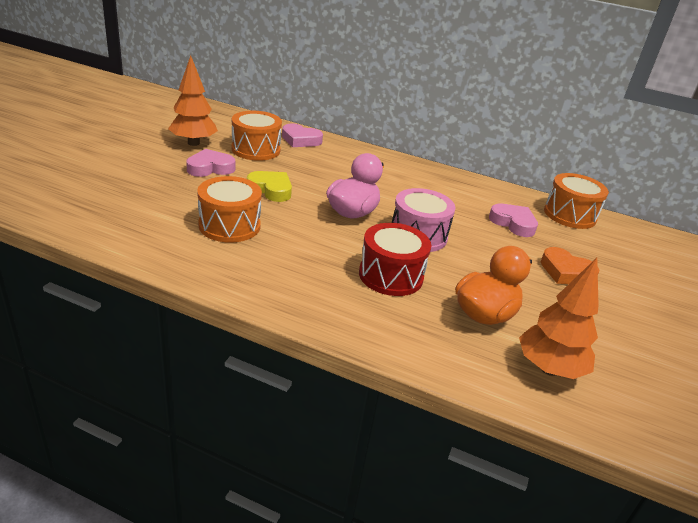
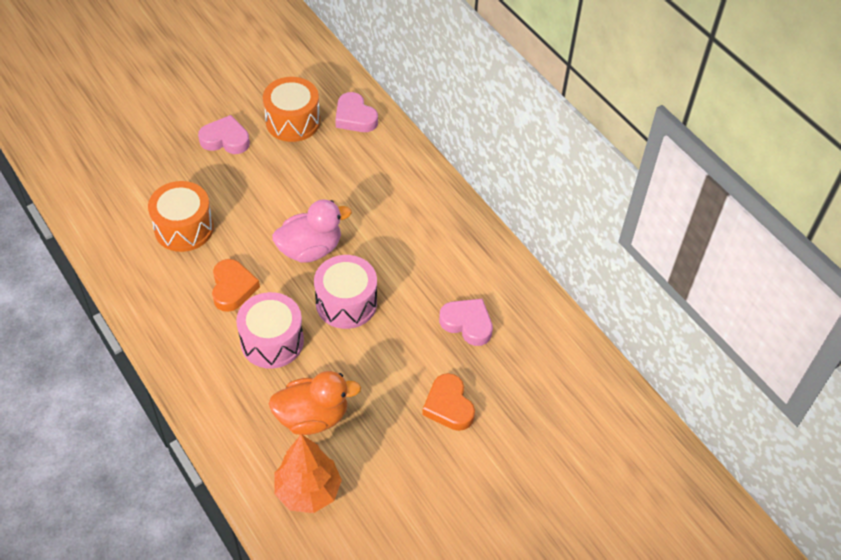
camera: 35 degrees right, 20 degrees up
orange tree [168,56,218,146] -> none
yellow heart [247,171,292,202] -> none
red drum [359,223,431,296] -> pink drum [236,292,304,369]
pink heart [489,204,538,237] -> pink heart turned 45 degrees counterclockwise [439,299,493,346]
orange drum [544,173,609,229] -> none
none -> orange heart [212,259,260,312]

